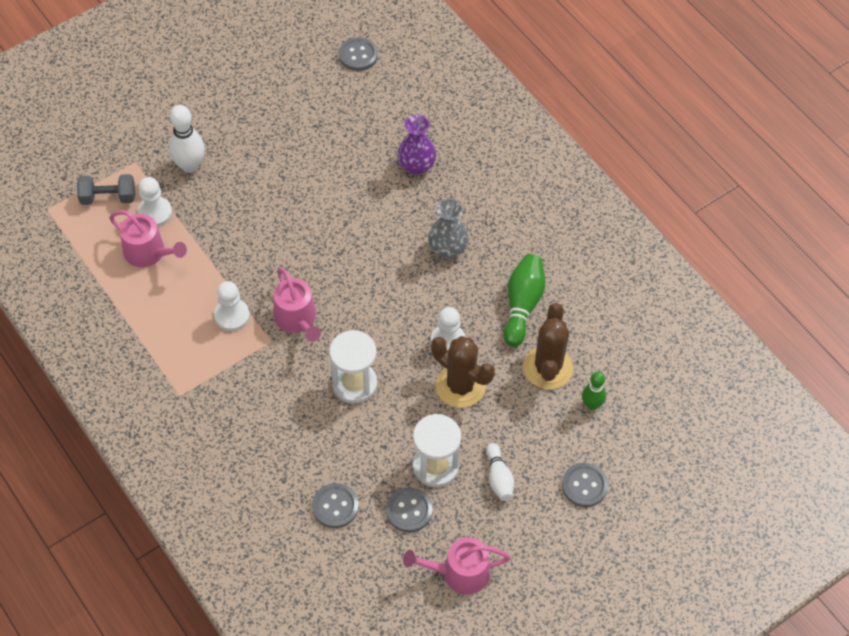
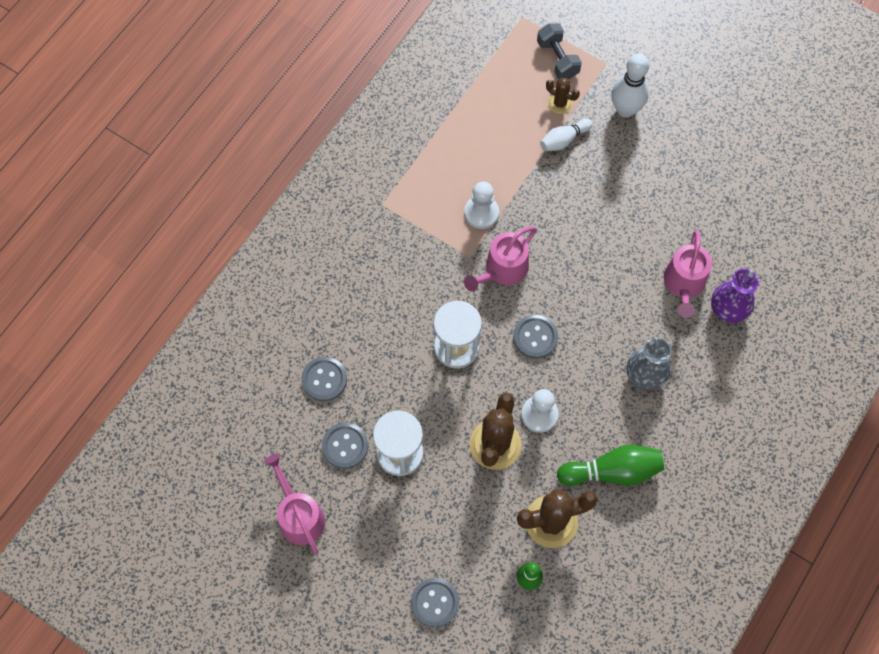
camera: 70 degrees right, 10 degrees up
pink watering can [109,210,187,267] -> pink watering can moved to [664,230,712,318]
white pawn [138,177,172,227] -> brown cactus [546,78,580,114]
grey button [339,37,378,71] -> grey button moved to [513,315,558,359]
white bowling pin [486,443,514,501] -> white bowling pin moved to [540,118,592,151]

